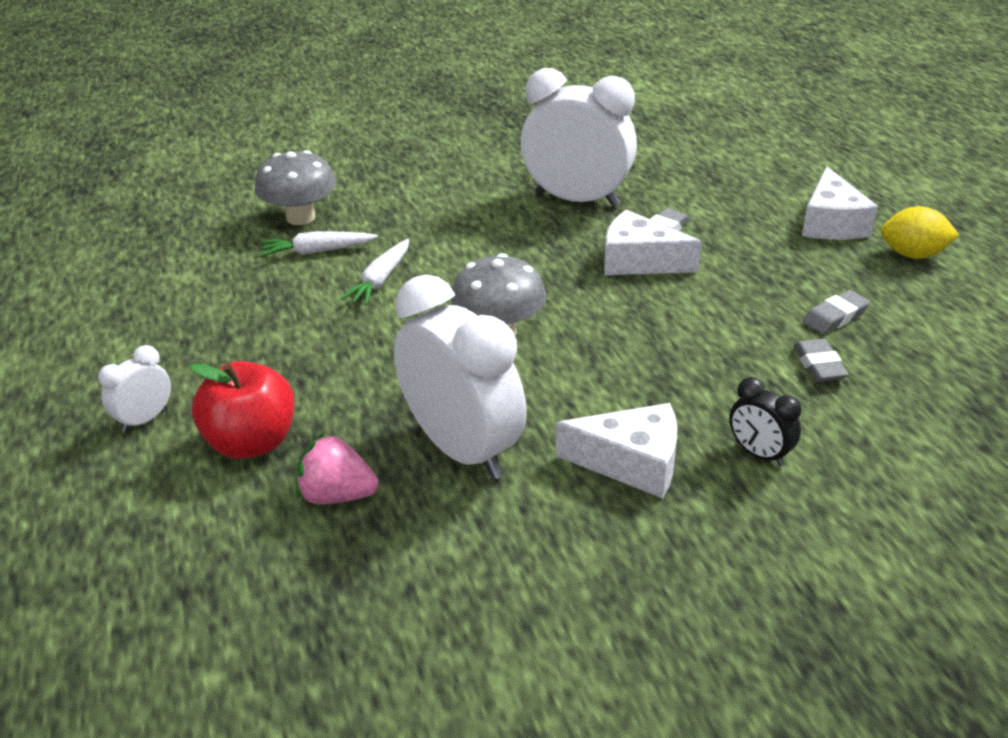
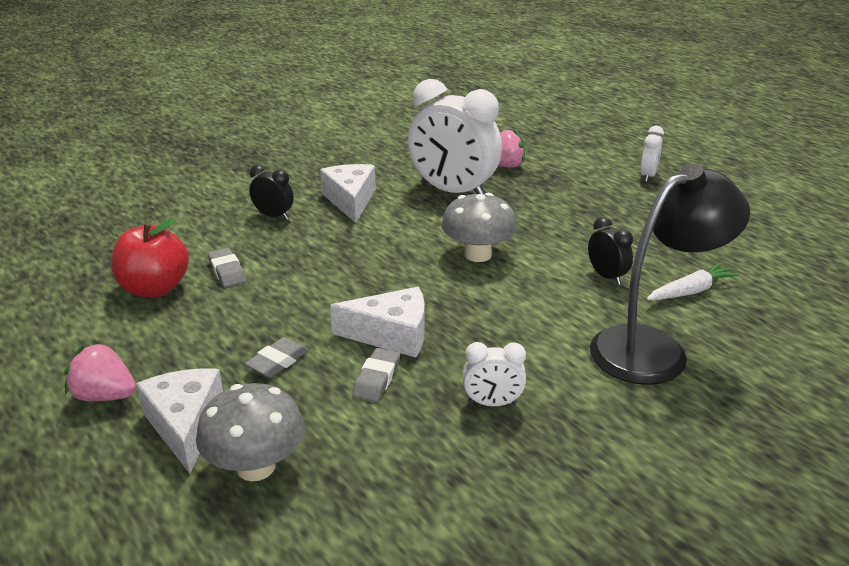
camera: 160 degrees right, 5 degrees down
red apple [190,361,295,459] -> red apple moved to [111,218,189,297]
grey mushroom [255,150,336,225] -> grey mushroom moved to [196,383,305,481]
white carrot [340,239,409,305] -> black clock [588,217,633,285]
white clock [521,68,637,207] -> white clock [463,342,526,406], size x0.46
white cheese [556,403,677,498] -> white cheese turned 90 degrees clockwise [320,164,376,223]
grey eraser [803,290,870,334] -> grey eraser moved to [245,337,309,378]
yellow lemon [880,206,959,259] -> pink strawberry [64,342,136,401]
none -> black lamp [590,164,750,385]

